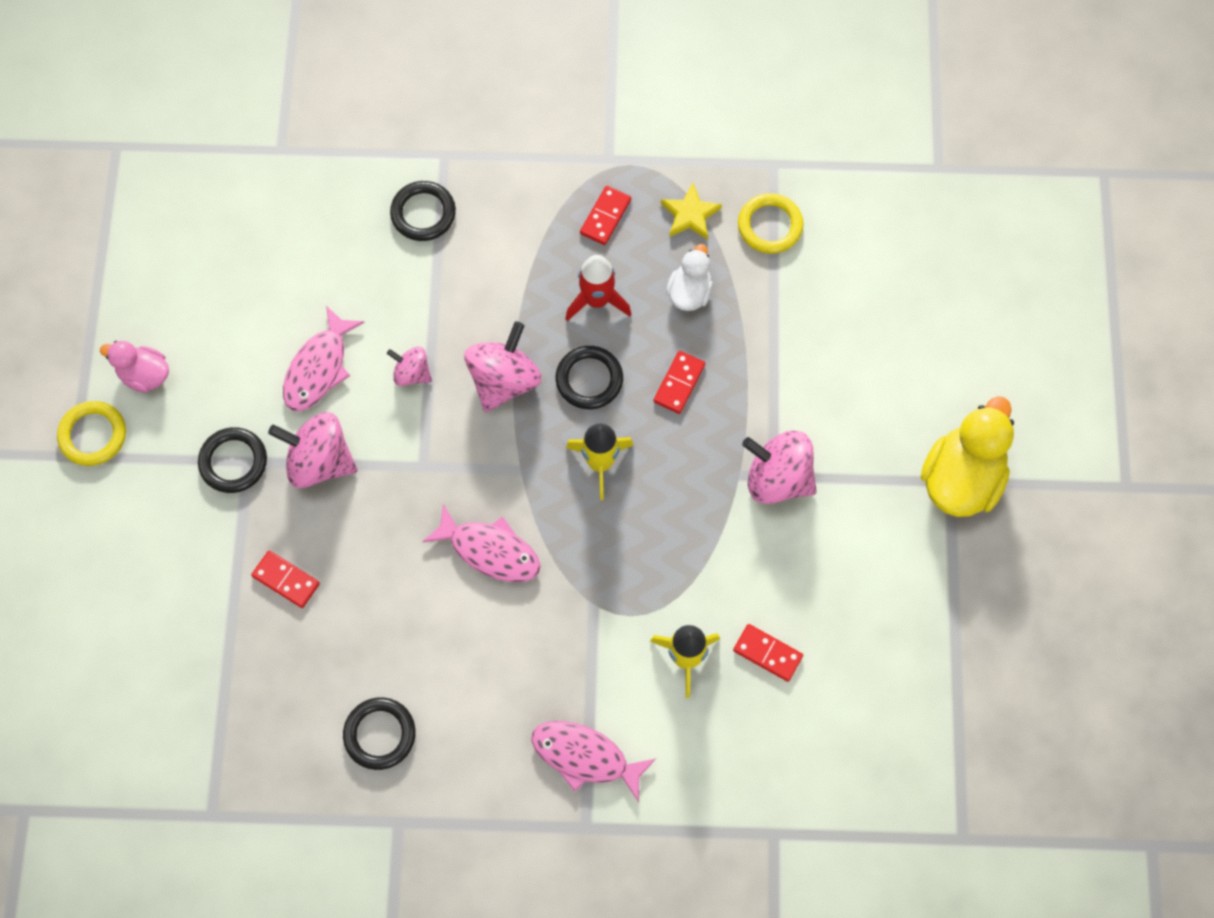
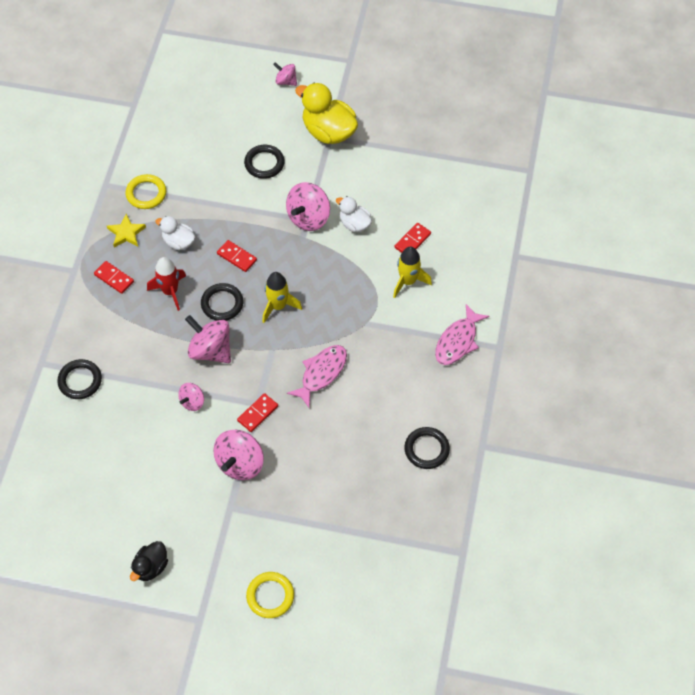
camera: 80 degrees left, 10 degrees down
yellow ring [57,401,126,466] -> yellow ring moved to [246,572,294,618]
pink duck [100,341,169,393] -> black duck [130,541,168,581]
black ring [198,427,267,493] -> black ring moved to [244,145,285,179]
red domino [251,551,320,608] -> red domino moved to [237,393,278,432]
pink fish [283,305,365,412] -> none
none -> pink spinning top [273,62,297,86]
none -> white duck [336,196,372,232]

